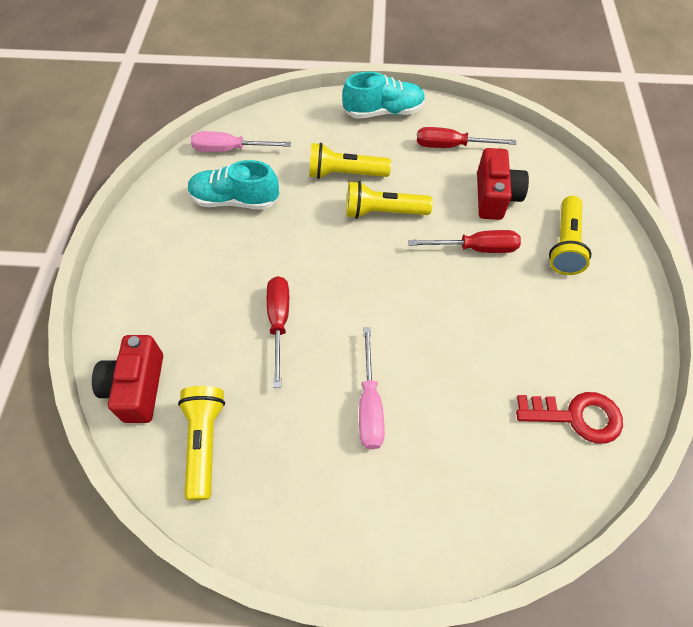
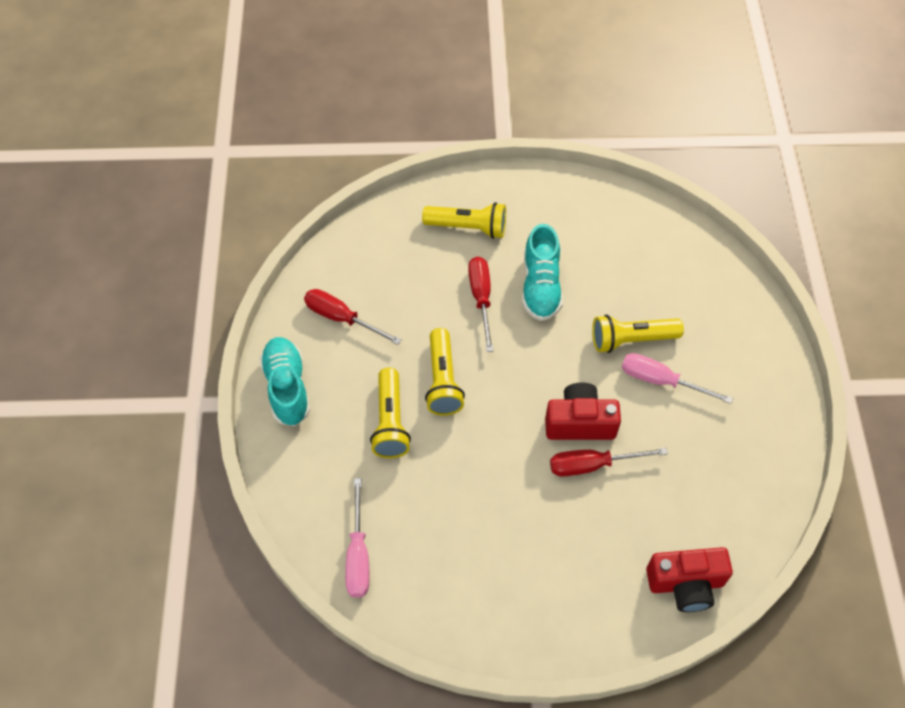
camera: 95 degrees left, 0 degrees up
yellow flashlight [178,386,225,501] -> yellow flashlight moved to [592,315,684,353]
turquoise shoe [188,160,279,210] -> turquoise shoe moved to [522,224,563,321]
pink screwdriver [359,327,385,449] -> pink screwdriver turned 150 degrees counterclockwise [622,353,733,404]
red screwdriver [417,127,516,148] -> red screwdriver turned 120 degrees clockwise [304,289,401,345]
red camera [477,148,529,220] -> red camera moved to [545,382,621,440]
red key [516,392,623,444] -> none

